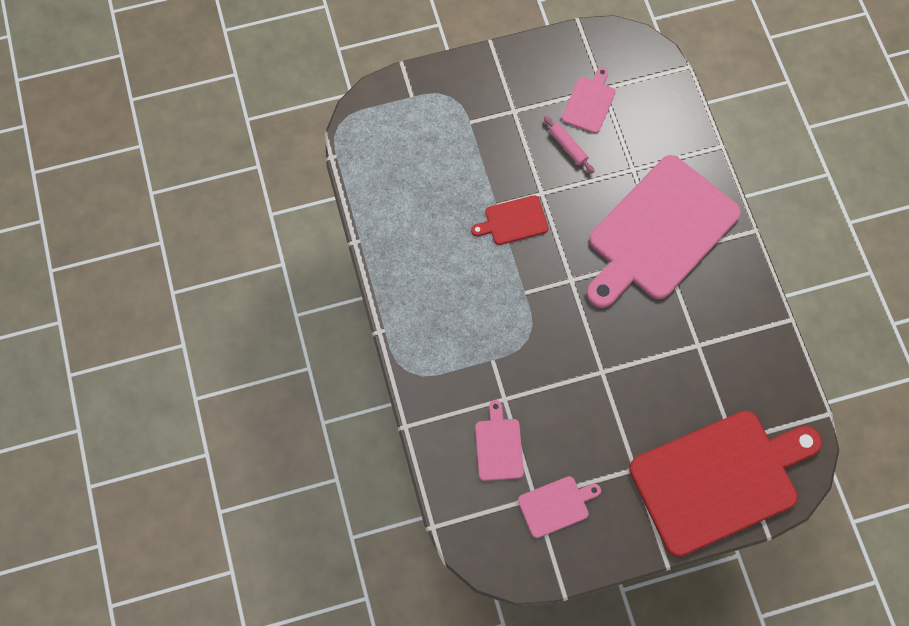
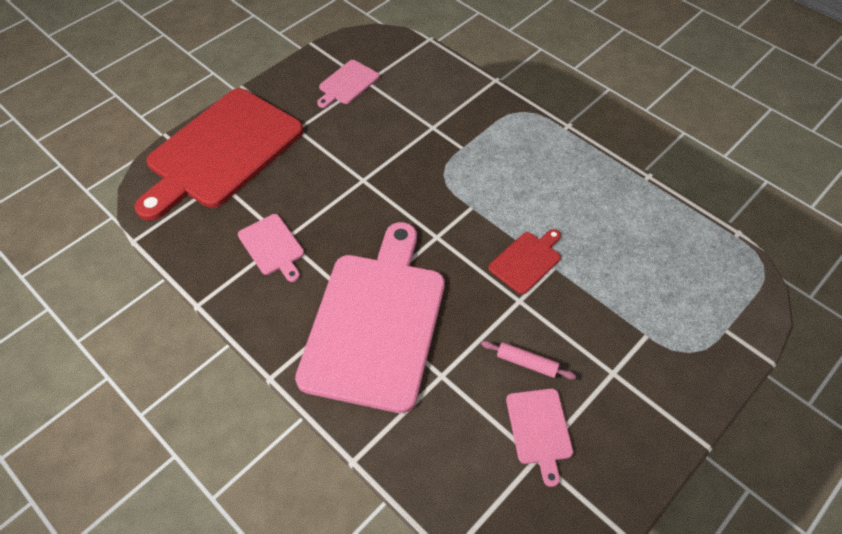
camera: 150 degrees right, 15 degrees down
pink cutting board [475,400,524,481] -> pink cutting board moved to [238,214,304,282]

